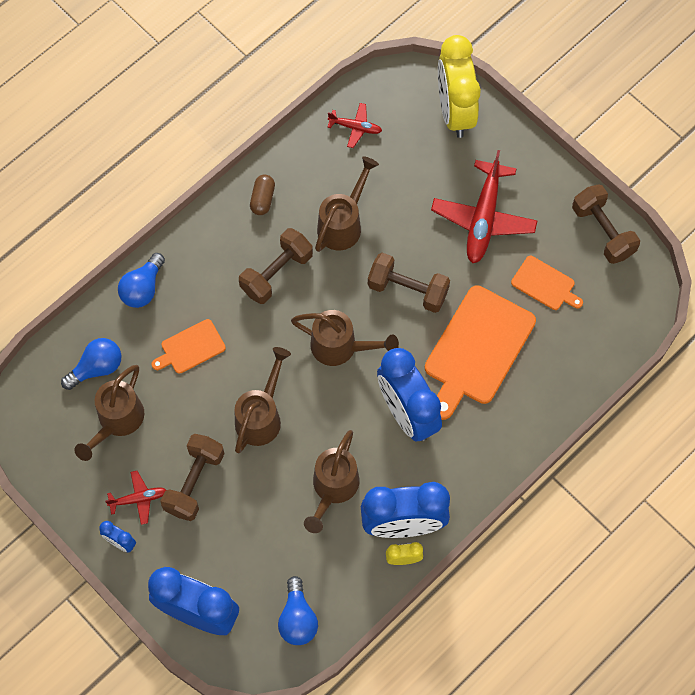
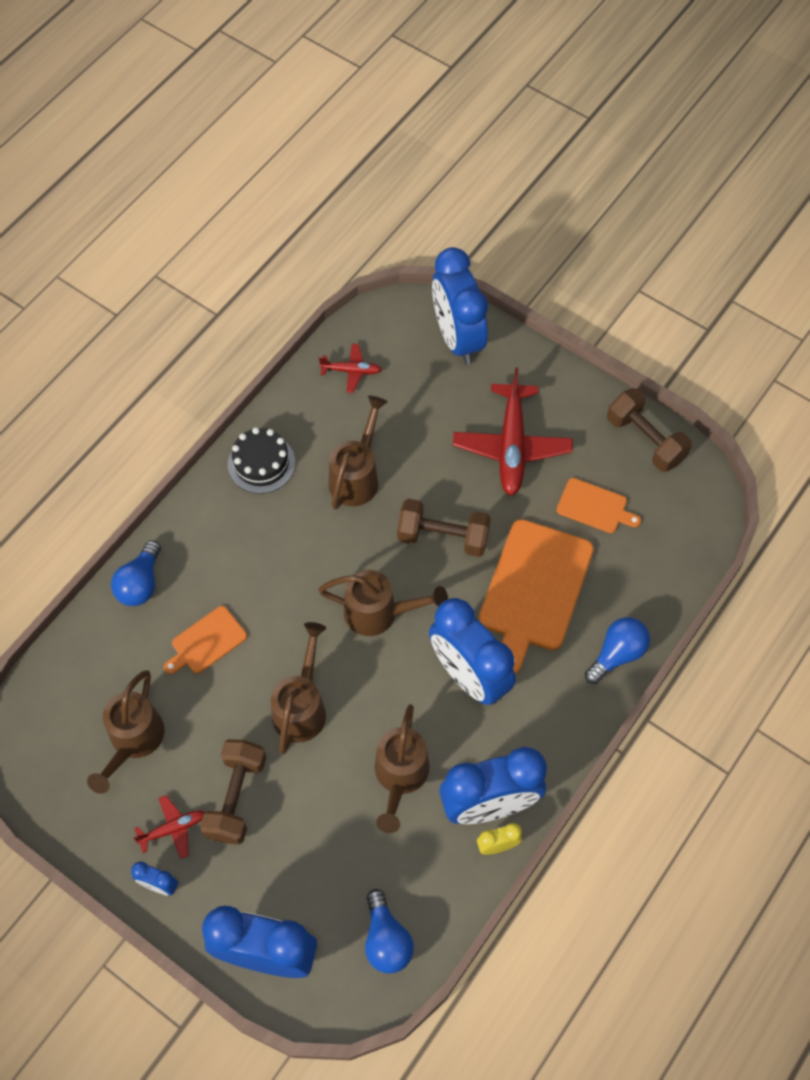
camera: 10 degrees left, 5 degrees down
blue light bulb [61,338,121,390] -> blue light bulb moved to [585,617,650,684]
brown dumbbell [239,228,313,304] -> none
brown capsule [250,175,275,215] -> black cake [228,427,295,494]
yellow clock [438,35,481,138] -> blue clock [432,247,488,364]

